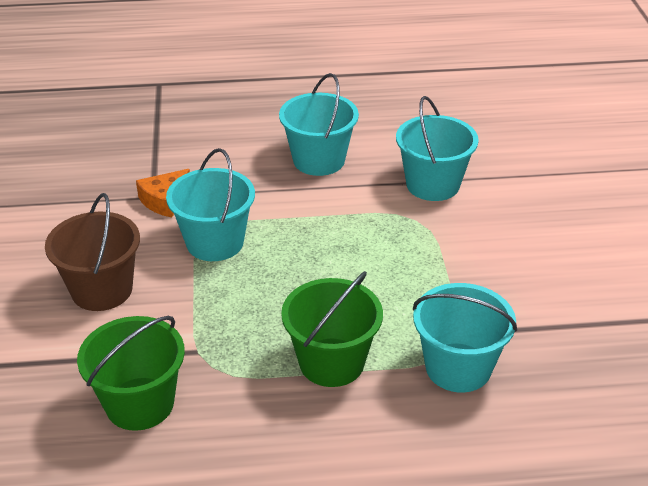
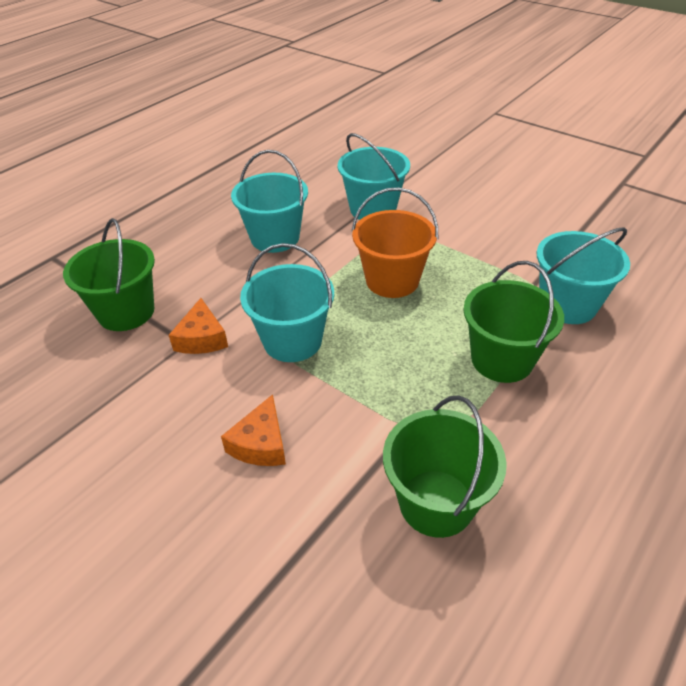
camera: 45 degrees left, 5 degrees up
brown bucket [45,193,140,311] -> orange cheese [221,394,286,466]
none -> green bucket [63,218,155,331]
none -> orange bucket [352,187,438,298]

